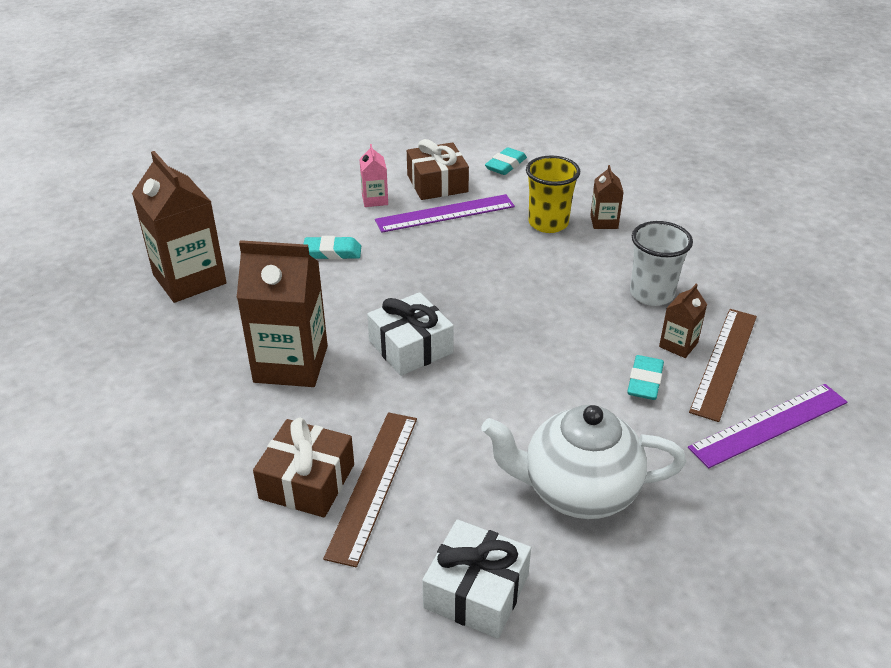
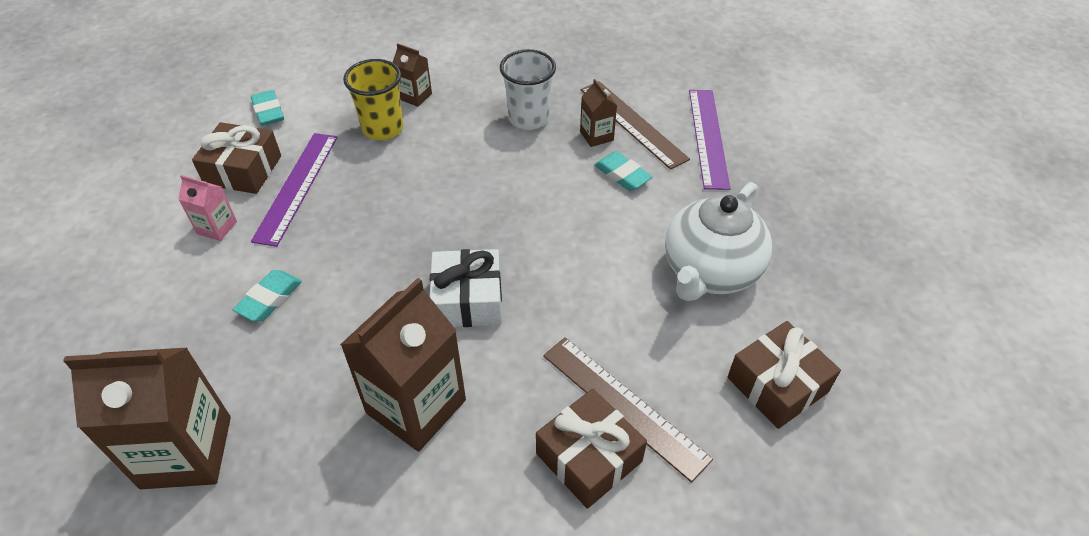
camera: 60 degrees left, 10 degrees up
white gift [422,519,531,639] -> brown gift [728,321,841,429]

